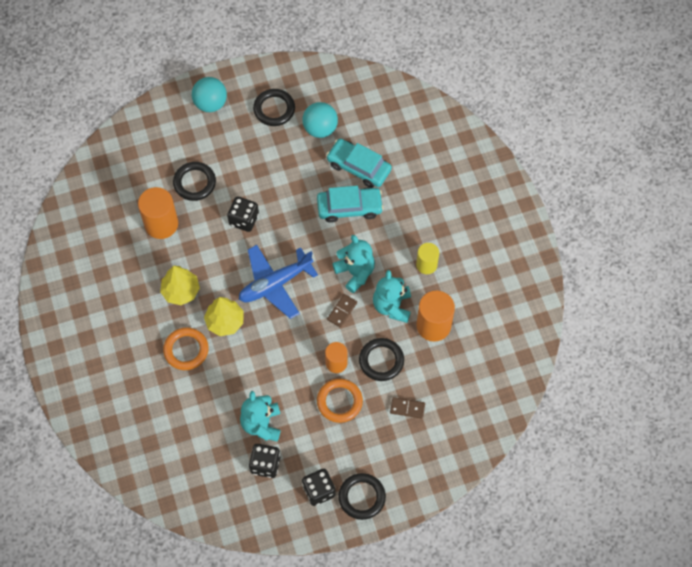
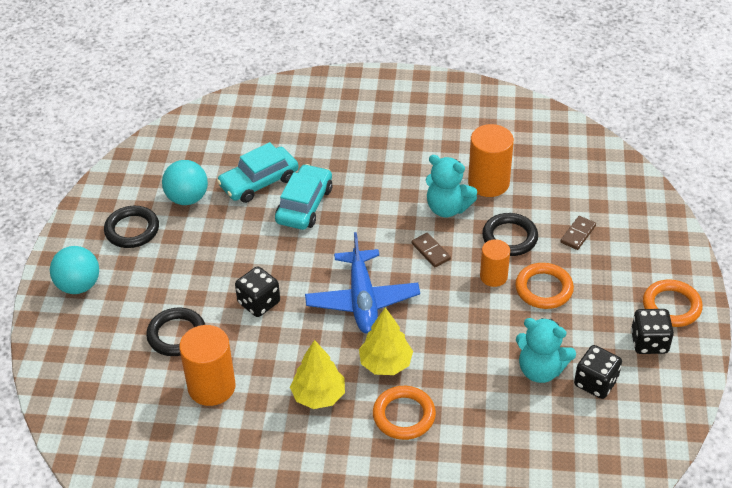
camera: 65 degrees left, 20 degrees down
turquoise teddy bear [332,235,375,293] -> none
black ring [338,473,386,520] -> orange ring [643,279,703,327]
yellow cylinder [416,243,439,274] -> none

